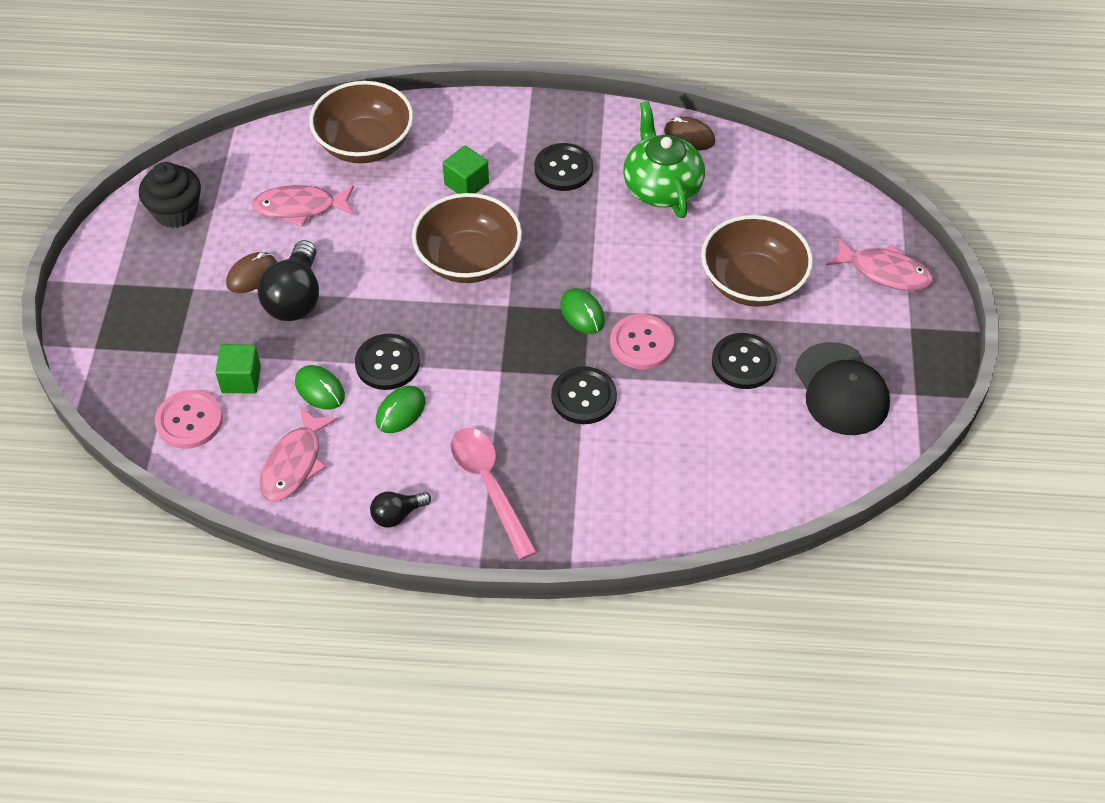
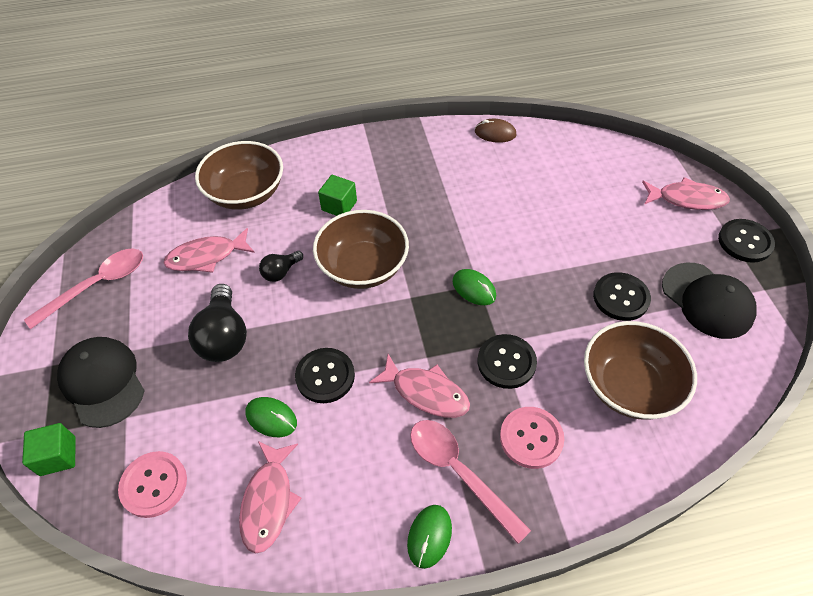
camera: 15 degrees left, 0 degrees up
black cupcake [139,162,201,228] -> pink spoon [24,248,143,329]
green cube [215,344,261,393] -> green cube moved to [22,423,76,476]
brown mouse [226,252,277,293] -> none
black light bulb [370,491,431,528] -> black light bulb moved to [259,251,303,282]
green mouse [376,386,426,433] -> green mouse moved to [407,505,452,569]
black button [534,143,593,191] -> black button moved to [718,219,775,263]
pink button [610,314,674,369] -> pink button moved to [500,407,564,469]
green teapot [623,101,705,218] -> none
brown bowl [701,215,813,307] -> brown bowl moved to [584,321,697,420]
none -> black cap [57,337,145,428]
none -> pink fish [369,354,470,418]

